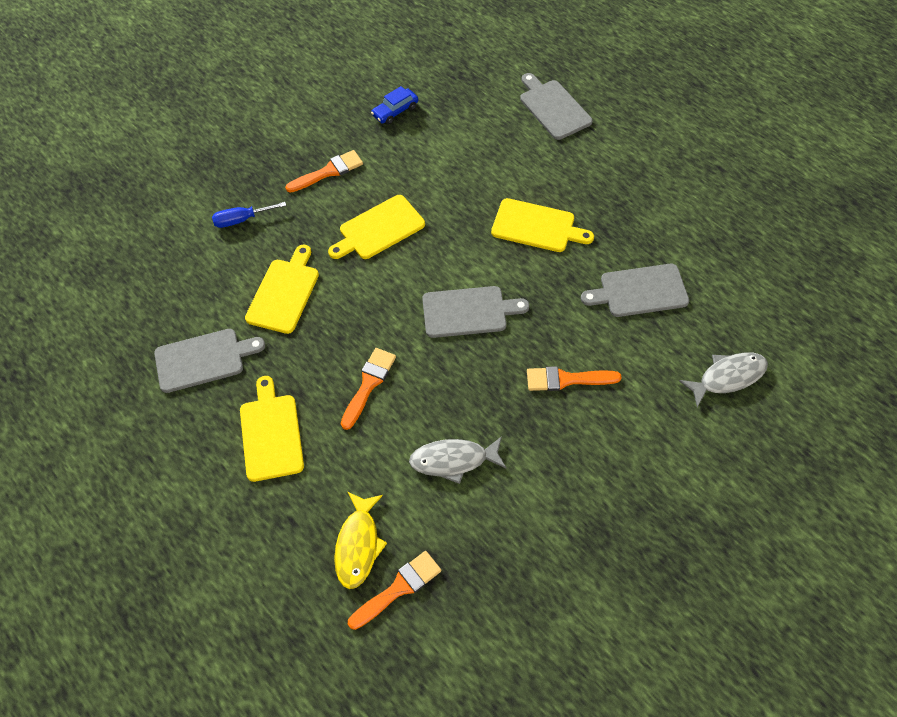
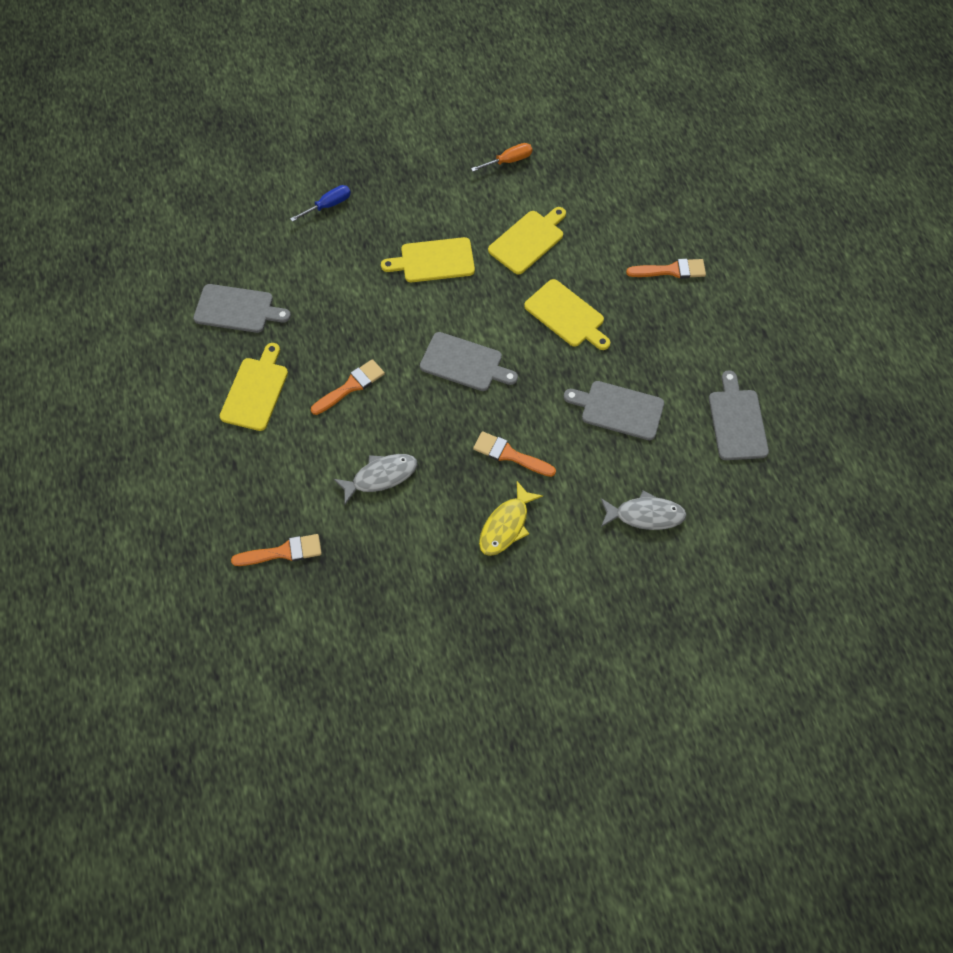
camera: 25 degrees right, 5 degrees up
blue screwdriver [212,202,286,228] -> blue screwdriver turned 135 degrees clockwise [290,185,351,222]
yellow cutting board [245,245,319,334] -> yellow cutting board moved to [488,207,566,274]
orange brush [285,150,363,193] -> orange brush moved to [626,259,706,279]
yellow fish [334,492,387,589] -> yellow fish moved to [479,481,543,556]
blue car [371,86,418,124] -> orange screwdriver [471,143,532,172]
grey fish [409,436,506,484] -> grey fish turned 135 degrees clockwise [334,454,418,505]
grey cutting board [520,73,593,140] -> grey cutting board moved to [709,370,769,460]

